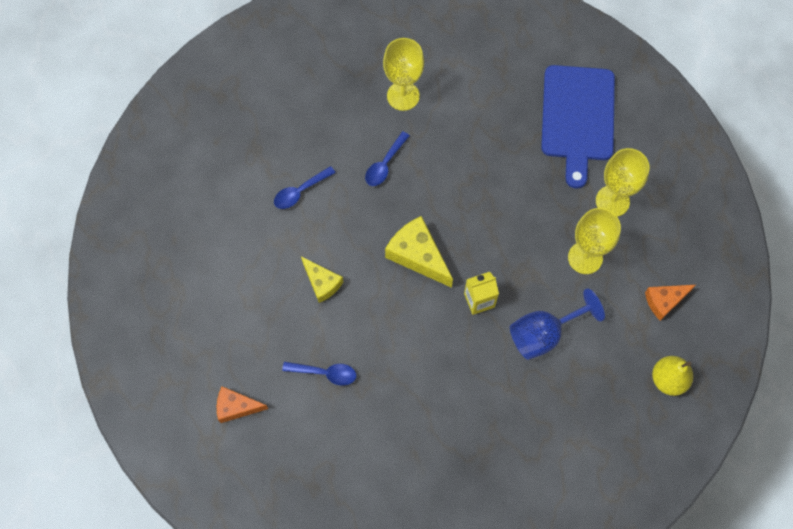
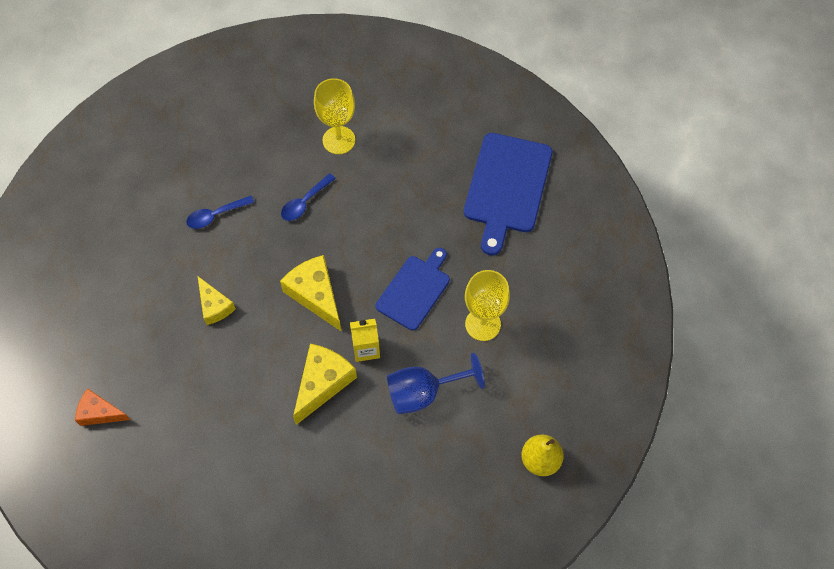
camera: 10 degrees right, 5 degrees down
blue spoon [282,362,356,386] -> none
yellow goblet [596,148,649,217] -> none
orange cheese [645,285,696,321] -> none
none -> yellow cheese [293,344,357,425]
none -> blue cutting board [376,248,450,331]

